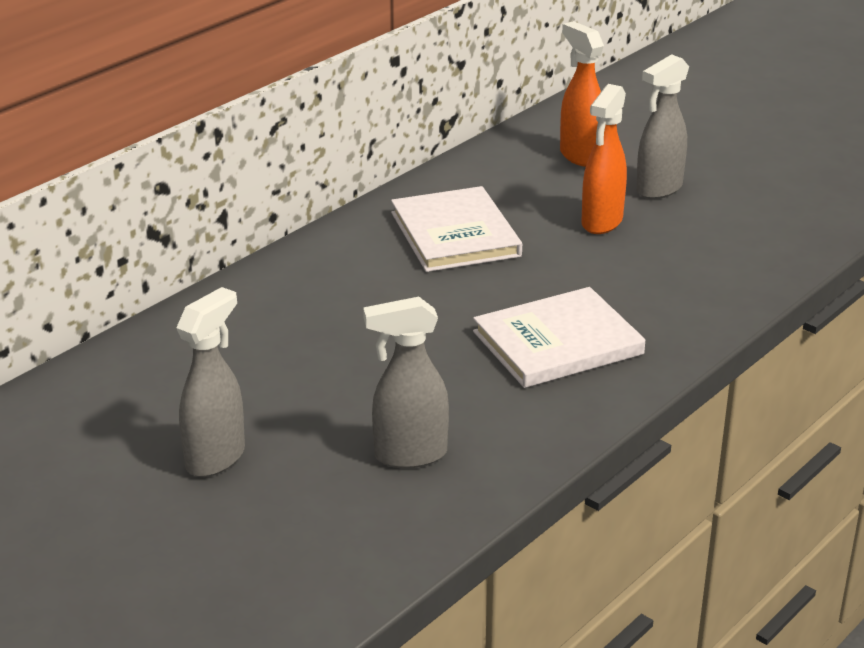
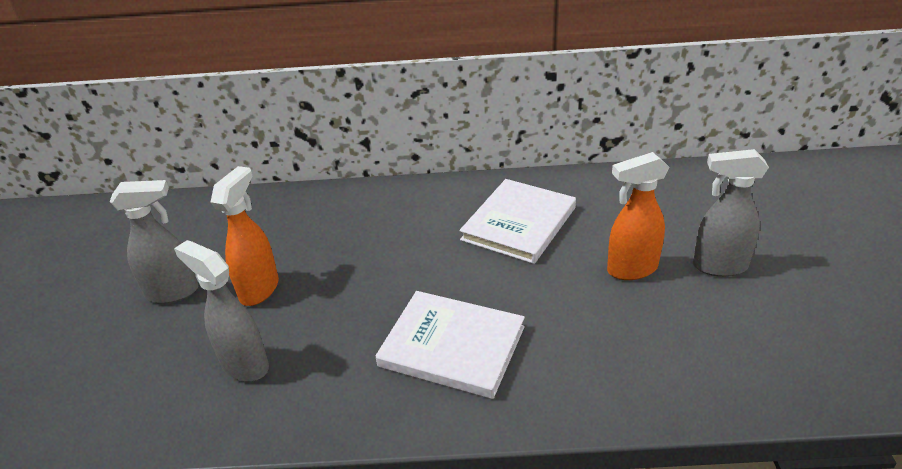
camera: 50 degrees right, 5 degrees up
orange spray bottle [560,21,604,167] -> orange spray bottle moved to [211,166,279,306]

